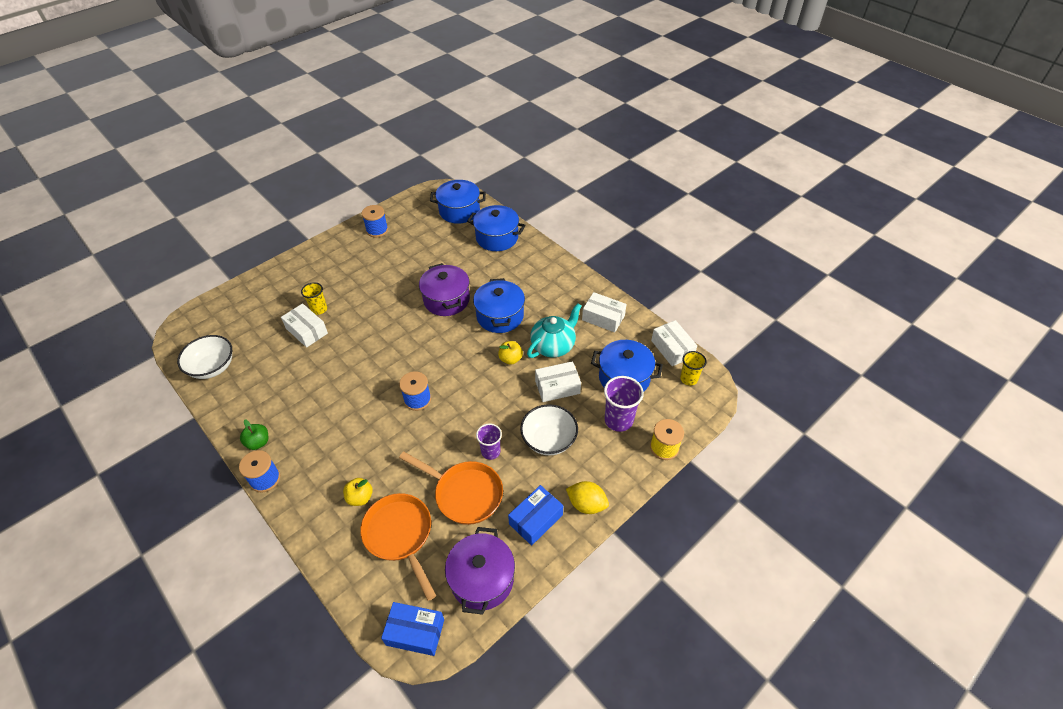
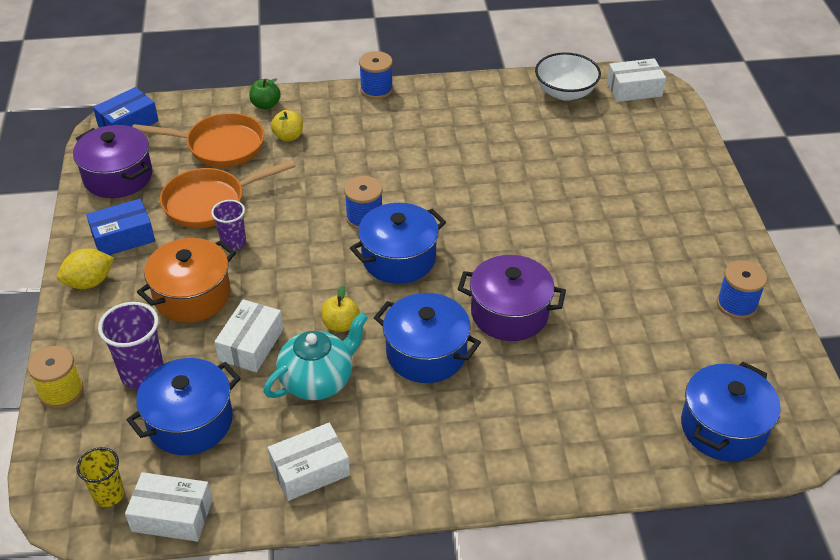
camera: 125 degrees right, 5 degrees down
green apple [240,420,268,450] -> green apple moved to [249,78,281,110]
white box [281,303,328,348] -> white box moved to [607,58,666,102]
yellow cup [301,282,327,315] -> none
blue pot [467,205,525,251] -> blue pot moved to [350,203,446,284]
blue box [508,485,564,546] -> blue box turned 75 degrees clockwise [86,199,155,255]
white bowl [520,404,578,455] -> orange pot [137,238,236,323]
turquoise teapot [527,303,582,358] -> turquoise teapot turned 120 degrees counterclockwise [263,312,368,400]

